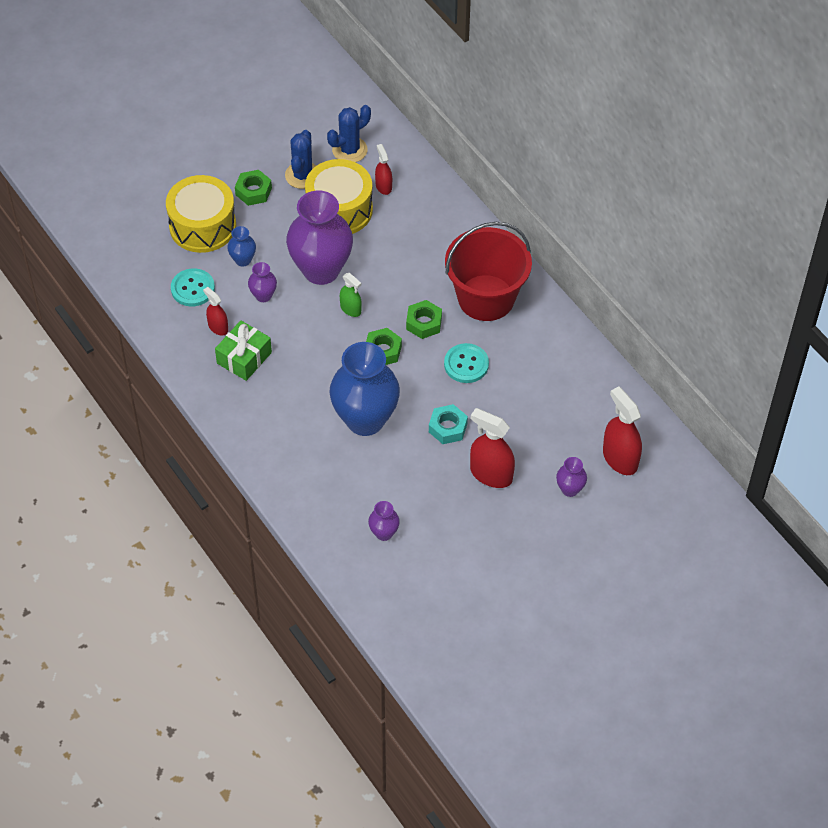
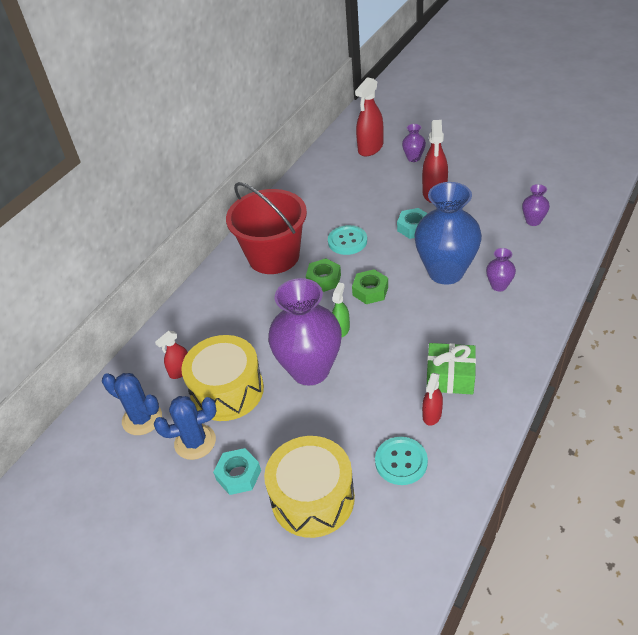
camera: 110 degrees left, 10 degrees down
blue vase [227,226,256,267] -> none
green nut [235,170,272,206] -> turquoise nut [213,448,261,495]
purple vase [248,262,277,302] -> purple vase moved to [486,248,516,291]

